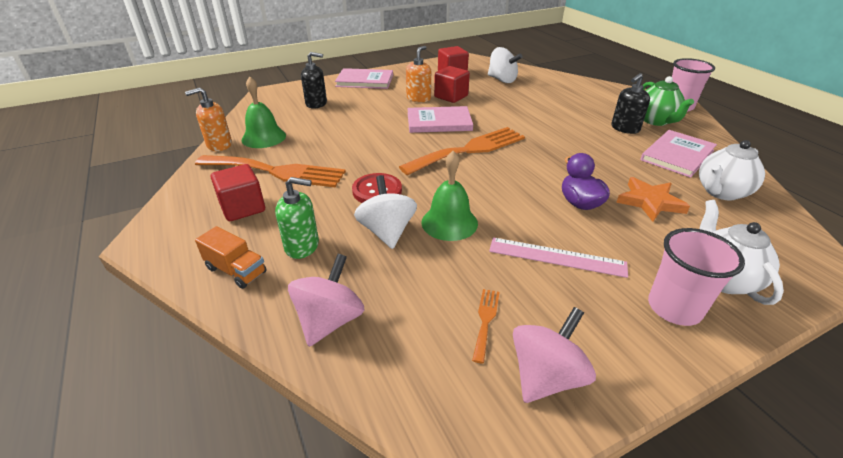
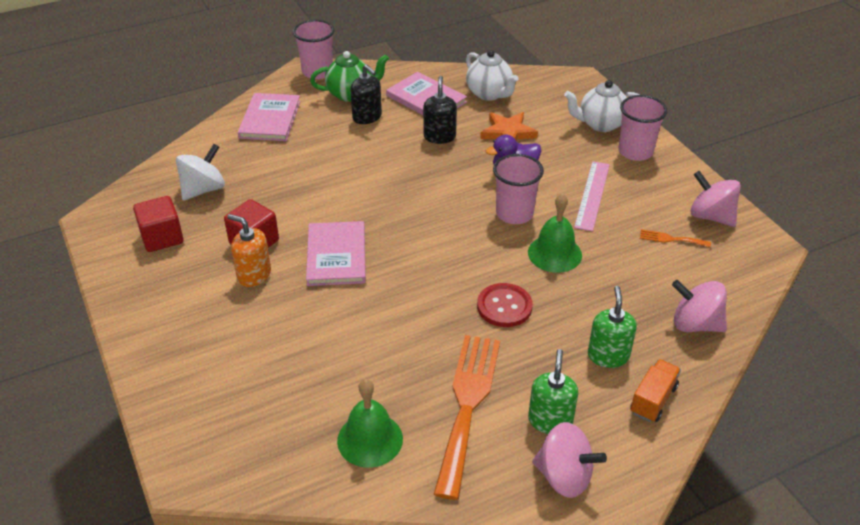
camera: 90 degrees left, 5 degrees up
orange soap dispenser [185,87,232,151] -> none
red cube [211,164,265,221] -> green soap dispenser [528,349,578,434]
black soap dispenser [301,52,327,109] -> black soap dispenser moved to [423,76,457,144]
pink book [335,68,393,89] -> pink book moved to [238,93,300,141]
white spinning top [354,175,417,249] -> none
orange fork [399,127,525,175] -> none
none -> pink cup [493,154,544,224]
none -> pink spinning top [532,422,607,498]

